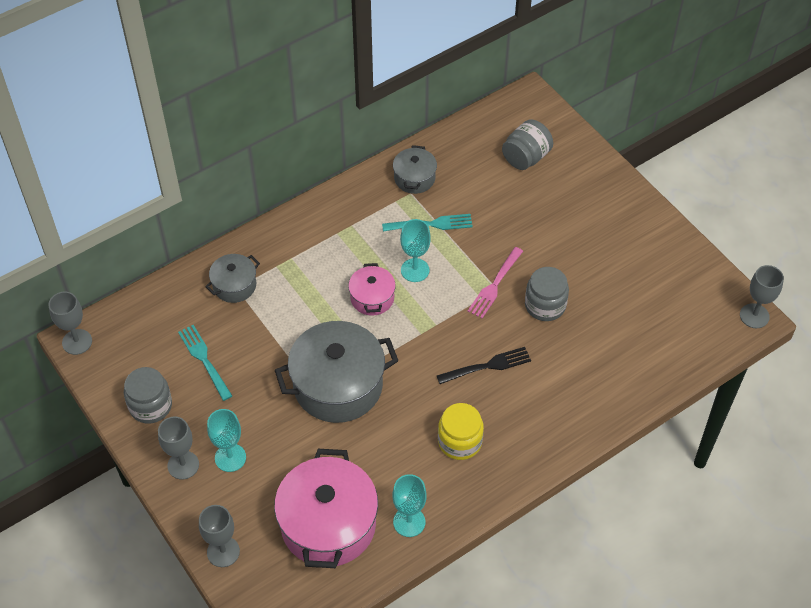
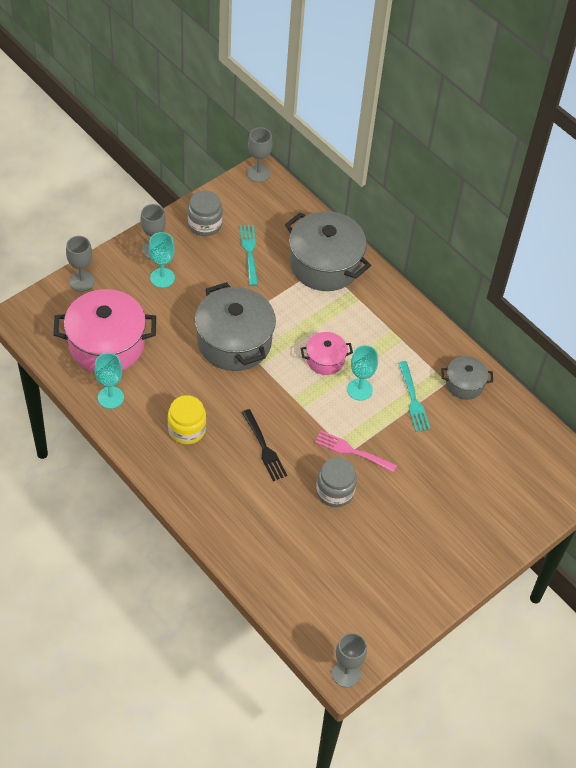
camera: 80 degrees right, 0 degrees up
turquoise fork [178,325,232,401] -> turquoise fork turned 60 degrees counterclockwise [240,225,258,286]
grey pot [205,254,260,303] -> grey pot [285,211,371,291], size x1.95
grey jar [502,119,553,170] -> none

